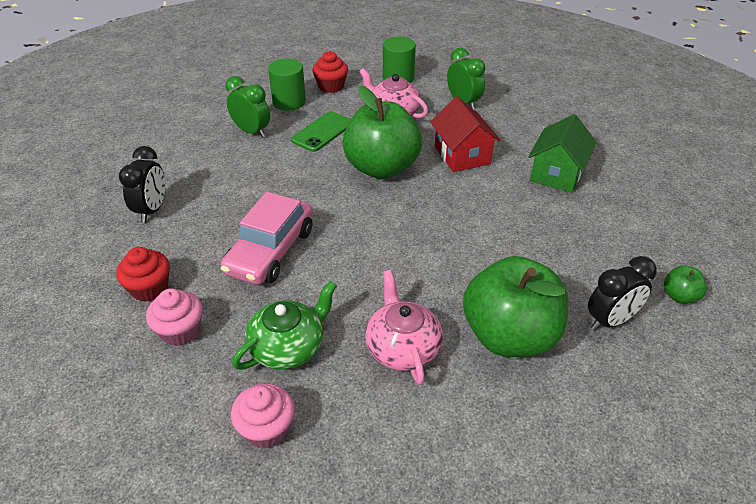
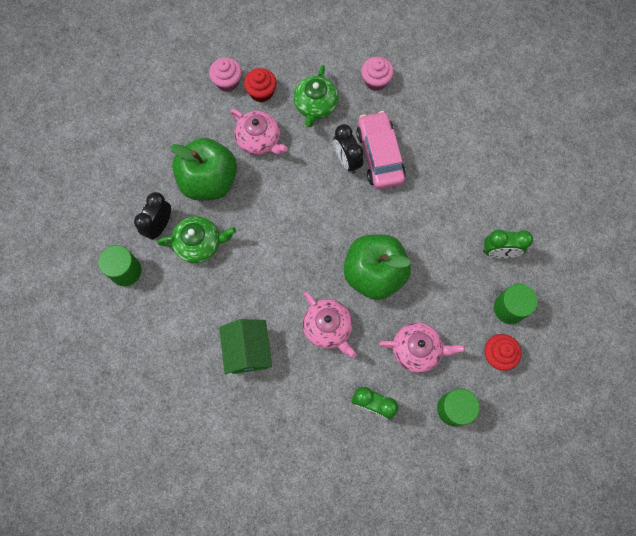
camera: 145 degrees right, 30 degrees up
red cupcake [116,247,170,302] -> red cupcake moved to [244,68,277,102]
black clock [119,146,165,223] -> black clock moved to [334,124,364,174]
pink cupcake [231,383,294,448] -> pink cupcake moved to [209,58,242,92]
green phone [291,111,351,152] -> none
red house [430,97,501,172] -> pink teapot [303,292,356,358]
green apple [664,265,707,304] -> green cylinder [98,245,142,286]
none -> green teapot [157,216,236,263]

